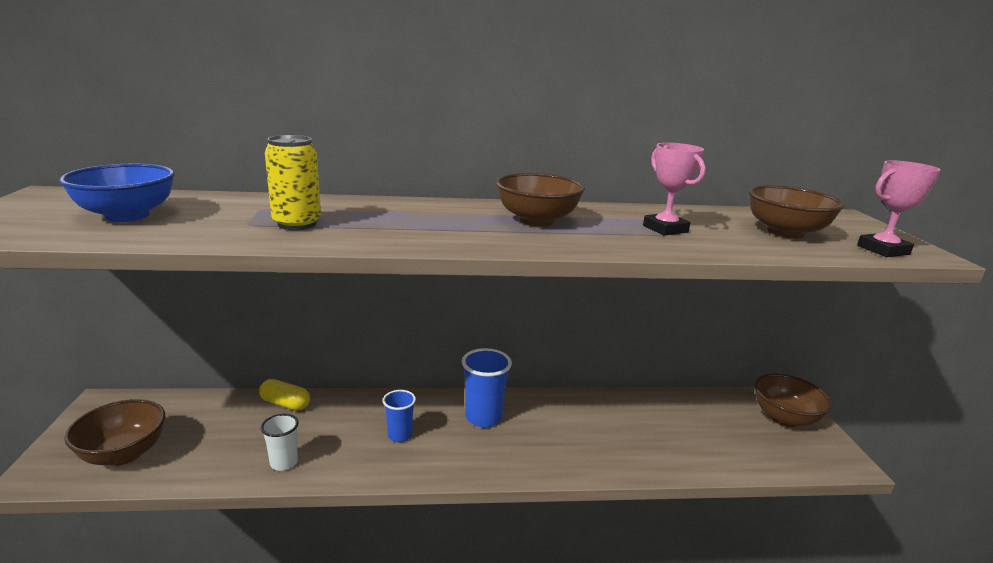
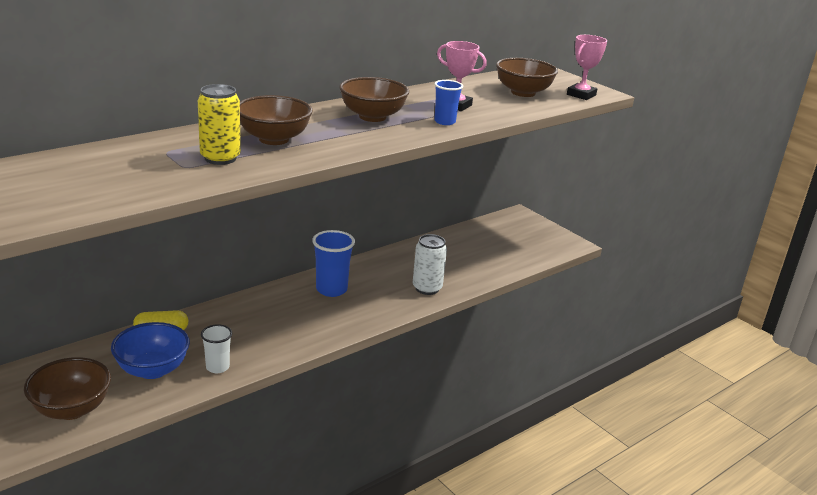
camera: 35 degrees left, 5 degrees up
blue bowl [59,164,175,222] -> blue bowl moved to [111,322,190,379]
blue cup [383,390,416,442] -> blue cup moved to [434,80,463,125]
brown bowl [754,374,832,427] -> brown bowl moved to [240,95,313,145]
none -> white can [413,234,447,295]

